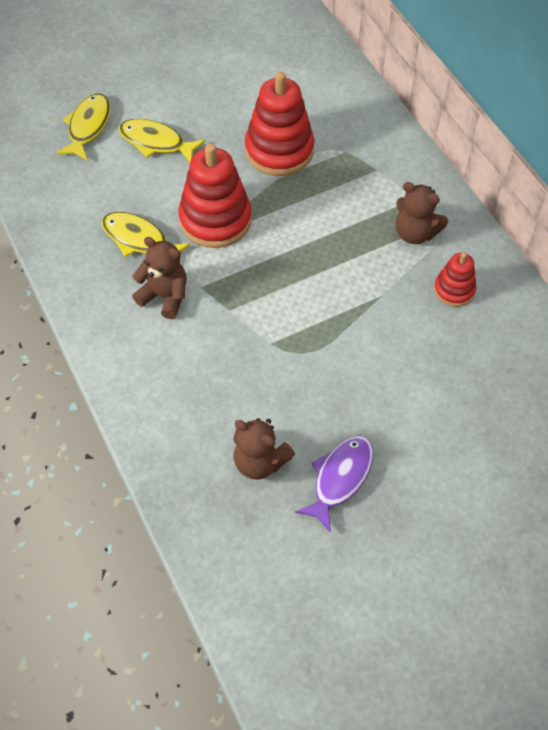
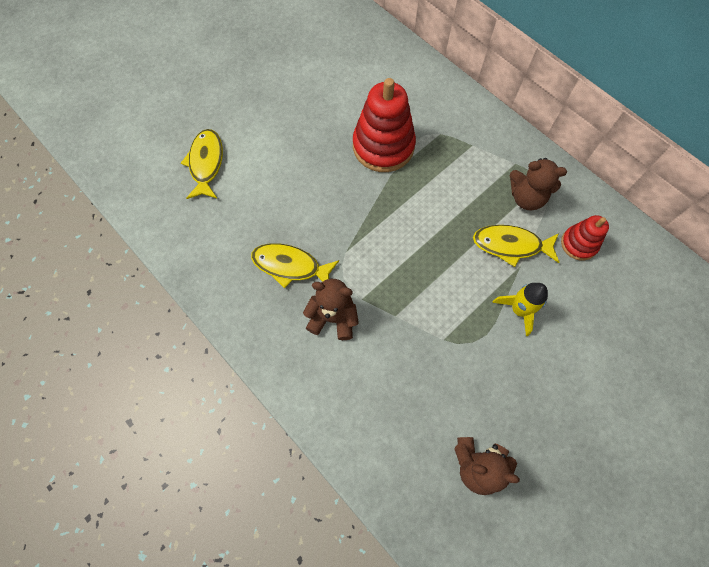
camera: 15 degrees left, 10 degrees up
yellow fish [118,119,205,162] -> yellow fish moved to [473,225,559,267]
red stacking toy [178,144,252,248] -> none
purple fish [295,435,374,533] -> none
none -> yellow rocket [492,283,548,336]

